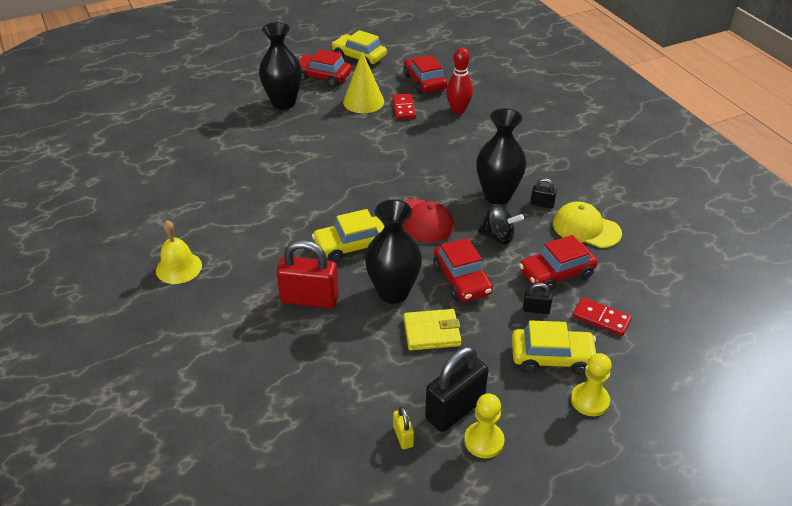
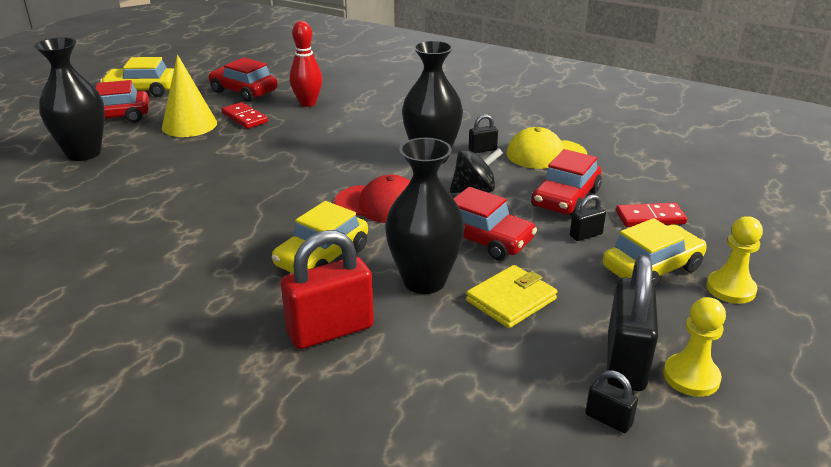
camera: 35 degrees left, 10 degrees down
yellow bell [156,220,202,284] -> none
yellow padlock [393,406,414,449] -> black padlock [586,370,638,433]

